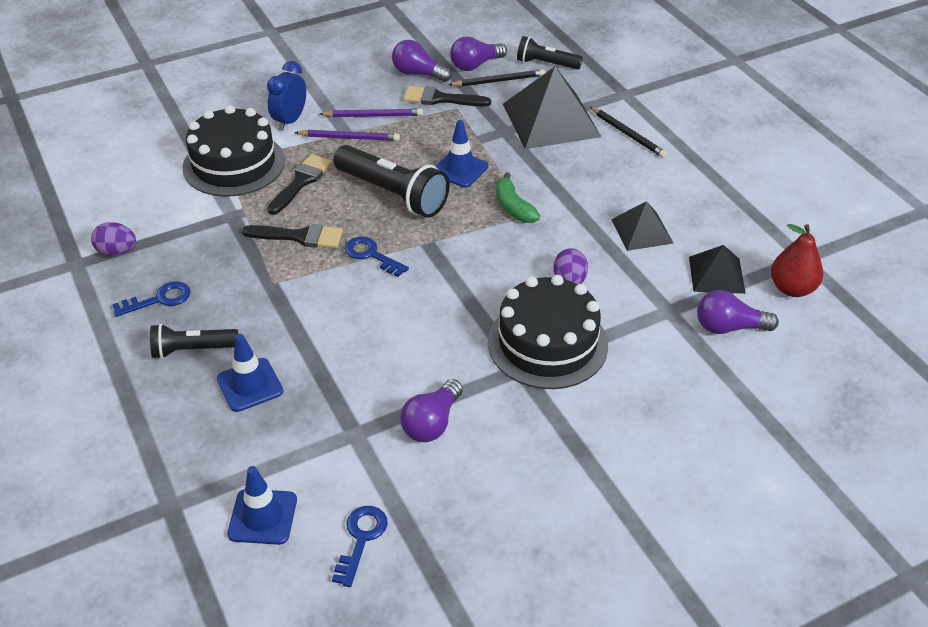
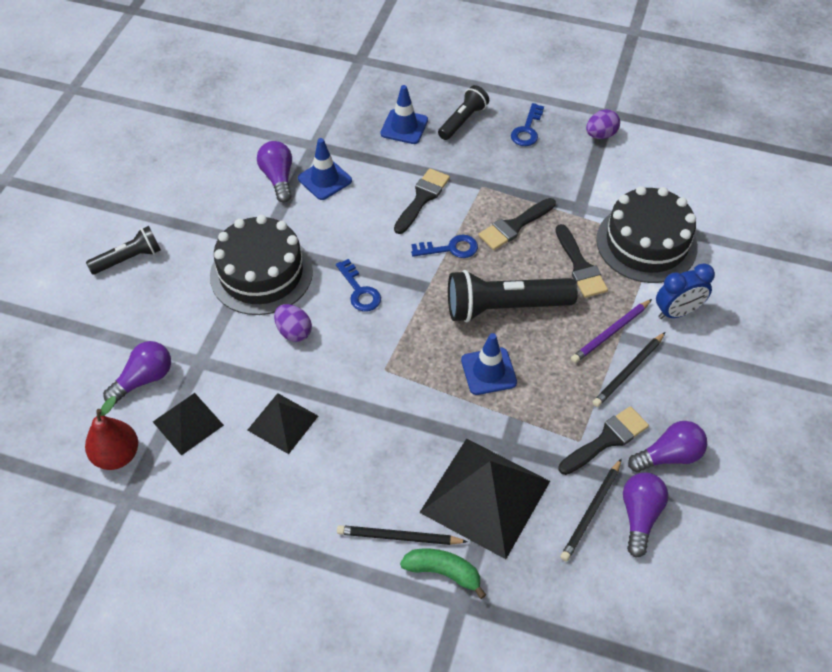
camera: 135 degrees right, 10 degrees up
blue traffic cone [227,466,297,545] -> blue traffic cone moved to [298,138,352,200]
blue clock [267,61,306,131] -> blue clock turned 90 degrees clockwise [656,263,715,319]
purple pencil [320,108,423,117] -> black pencil [592,332,665,407]
blue key [332,506,388,587] -> blue key moved to [336,259,381,312]
green banana [496,172,540,223] -> green banana moved to [400,549,486,599]
black flashlight [517,36,583,69] -> black flashlight moved to [86,226,161,275]
none -> black brush [394,168,450,234]

